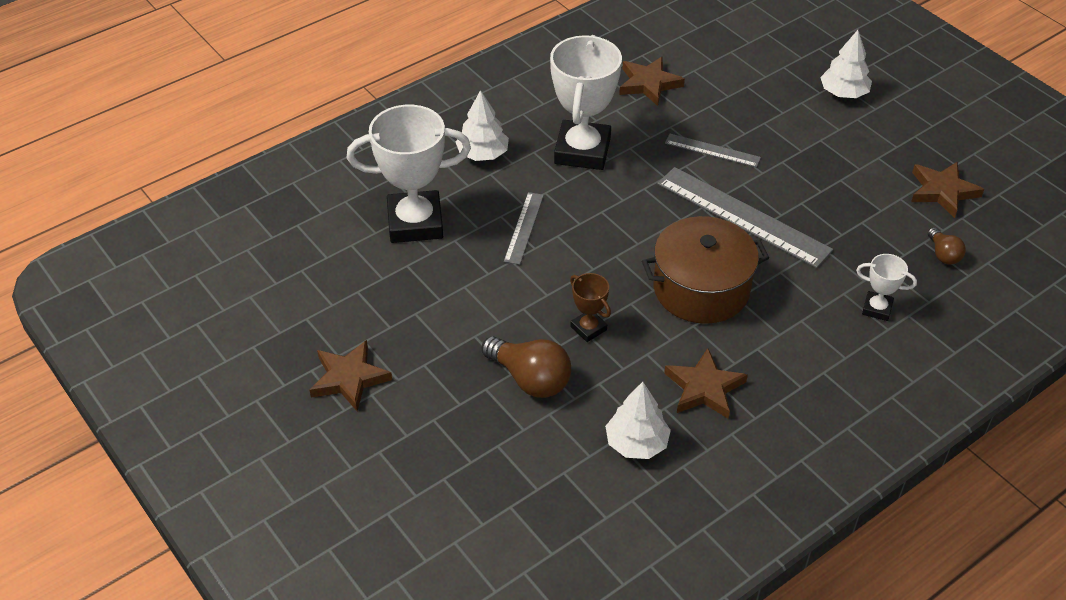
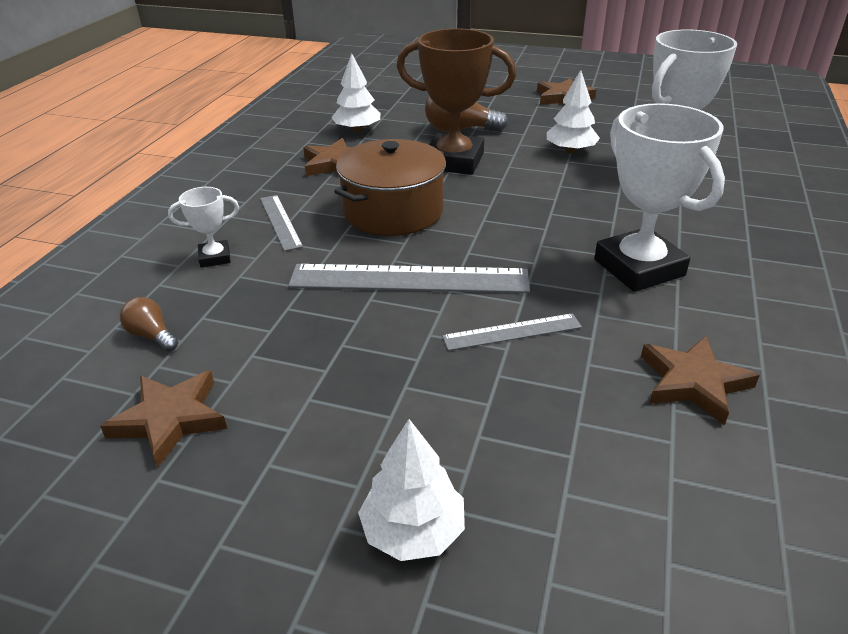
camera: 145 degrees right, 10 degrees down
white tree [456,90,509,161] -> white tree moved to [547,70,600,153]
grey ruler [504,192,544,265] -> grey ruler moved to [260,195,303,251]
brown trophy [570,273,611,342] -> brown trophy [397,28,516,175], size x2.13

